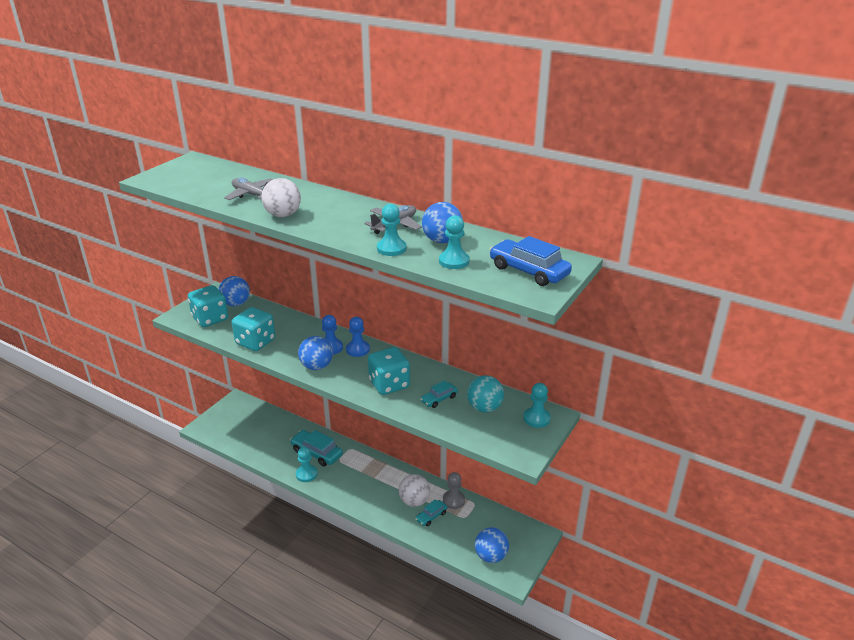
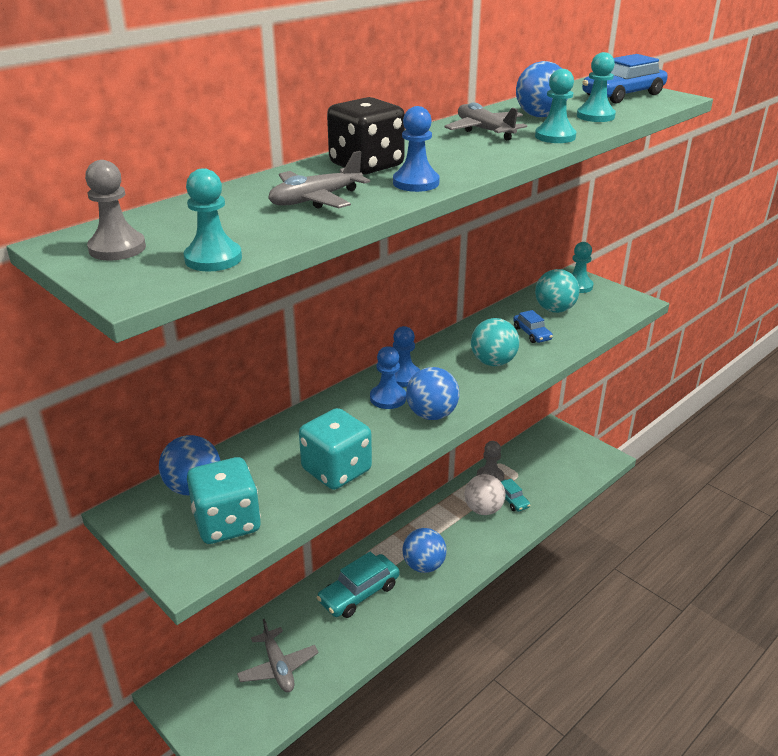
camera: 75 degrees left, 0 degrees up
white ball [261,178,301,217] -> blue pawn [393,106,440,192]
turquoise pawn [296,447,318,482] -> turquoise pawn moved to [183,168,242,272]
turquoise dice [368,347,410,395] -> turquoise ball [471,318,519,366]
turquoise car [420,380,458,408] -> blue car [513,310,553,343]
blue ball [475,527,509,563] -> blue ball moved to [403,528,447,573]
none -> grey pawn [85,160,146,261]
none -> grey plane [237,619,318,692]
none -> black dice [327,97,405,175]

